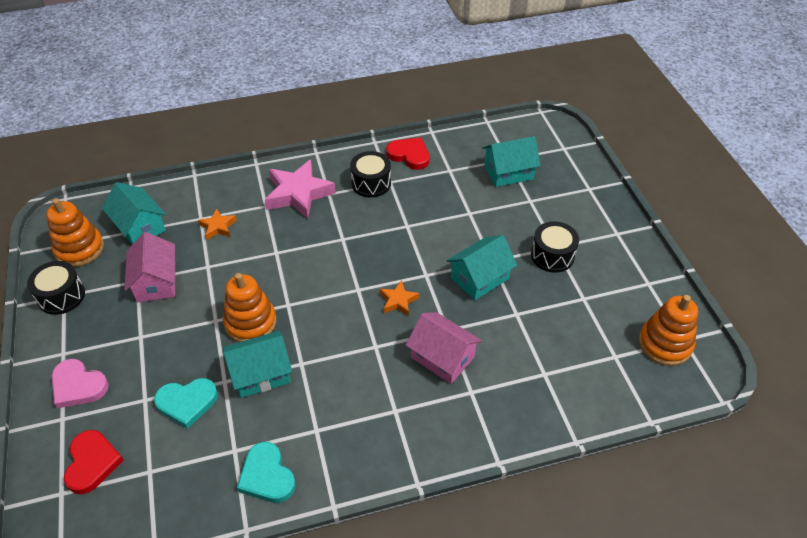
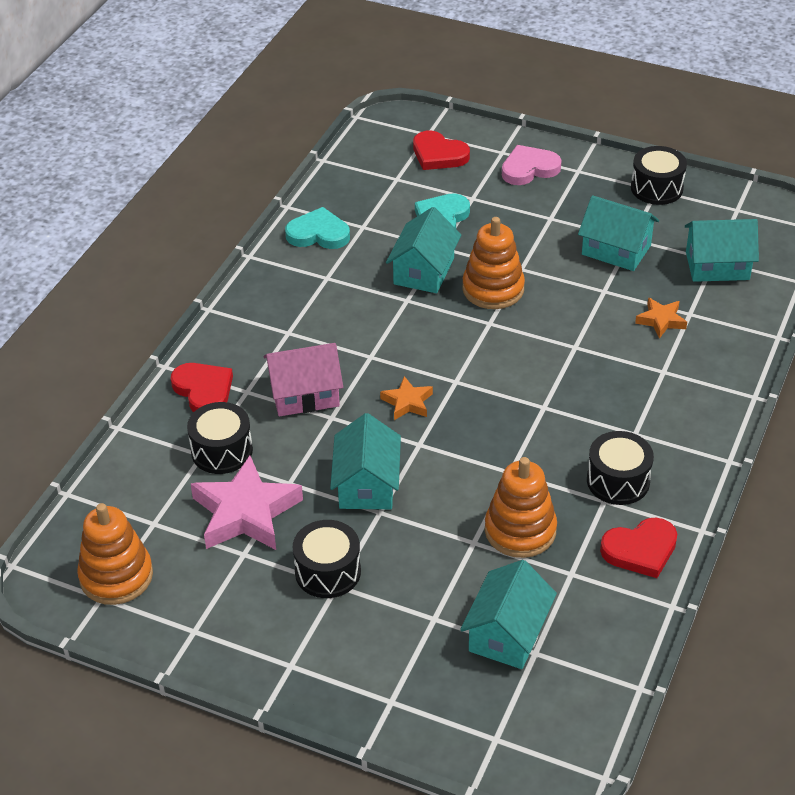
camera: 130 degrees right, 5 degrees down
orange stacking toy [46,198,104,267] -> orange stacking toy moved to [485,457,557,558]
pink house [124,232,175,302] -> turquoise house [578,195,659,271]
pink star [265,160,336,219] -> pink star moved to [191,456,303,550]
none -> red heart [171,363,233,412]
none -> black drum [187,402,253,474]

